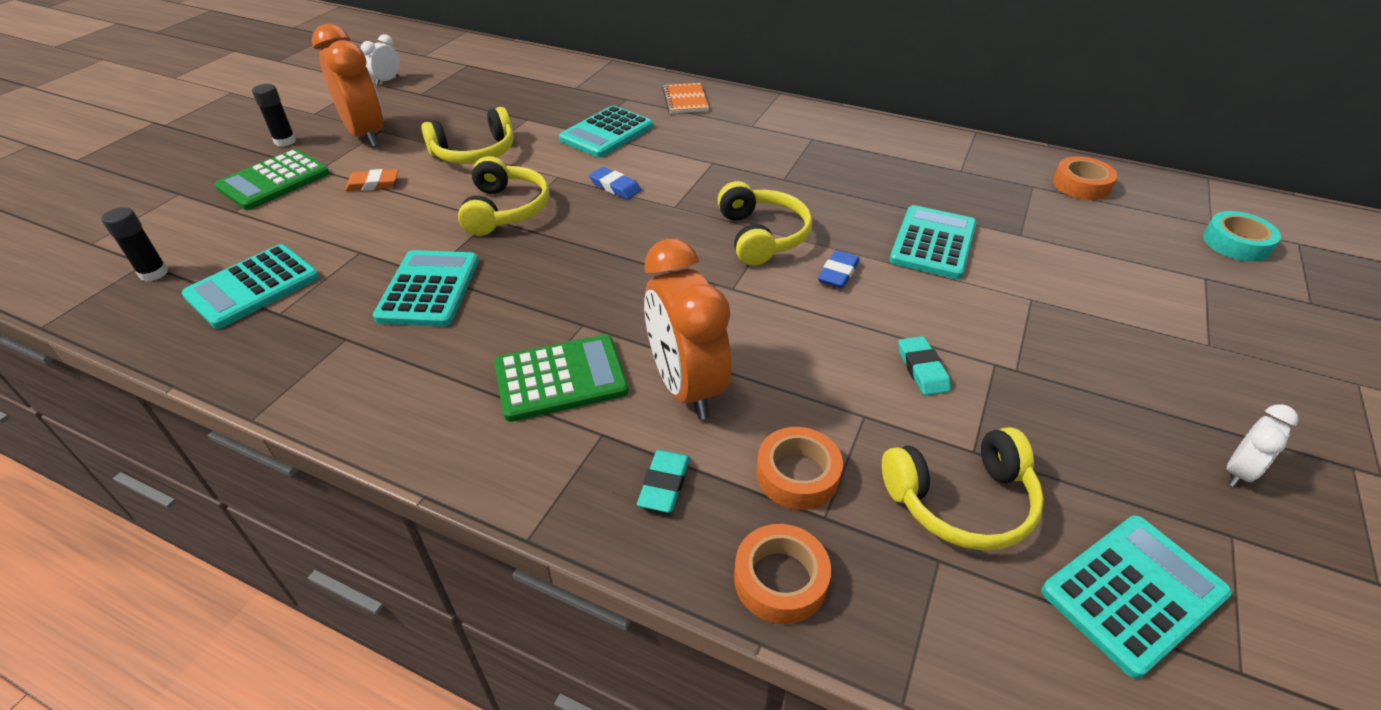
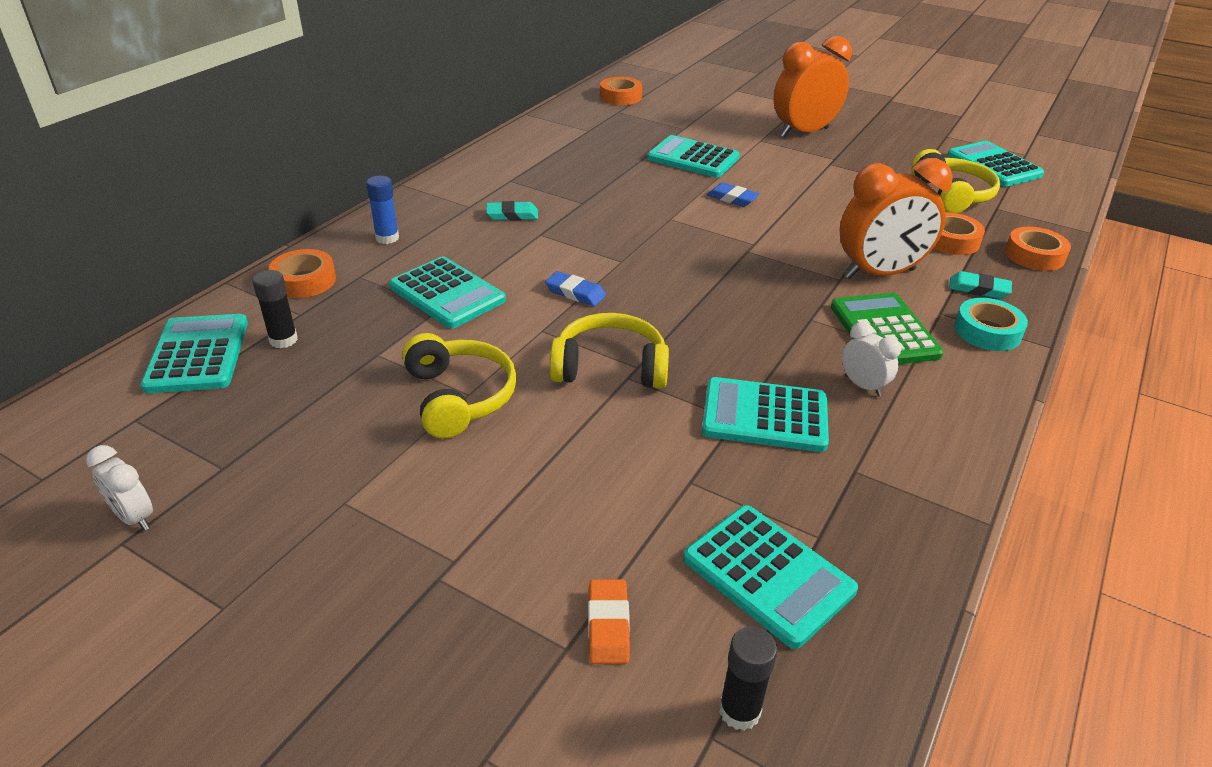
camera: 85 degrees left, 5 degrees down
green calculator [214,149,330,210] -> none
black glue stick [252,84,296,147] -> black glue stick moved to [252,270,298,348]
orange clock [312,24,384,147] -> orange clock moved to [773,36,852,138]
orange eraser [345,169,399,191] -> orange eraser moved to [588,579,630,664]
blue eraser [589,167,641,199] -> blue eraser turned 75 degrees clockwise [545,271,606,306]
orange notebook [662,83,709,113] -> blue glue stick [366,176,399,244]
yellow headphones [717,181,812,266] -> none
turquoise eraser [898,336,951,396] -> turquoise eraser moved to [486,201,538,221]
turquoise tape [1203,211,1281,262] -> turquoise tape moved to [954,298,1028,351]
white clock [1227,404,1298,487] -> white clock moved to [842,322,901,396]
none -> turquoise calculator [140,314,248,393]
none -> orange tape [269,249,336,298]

